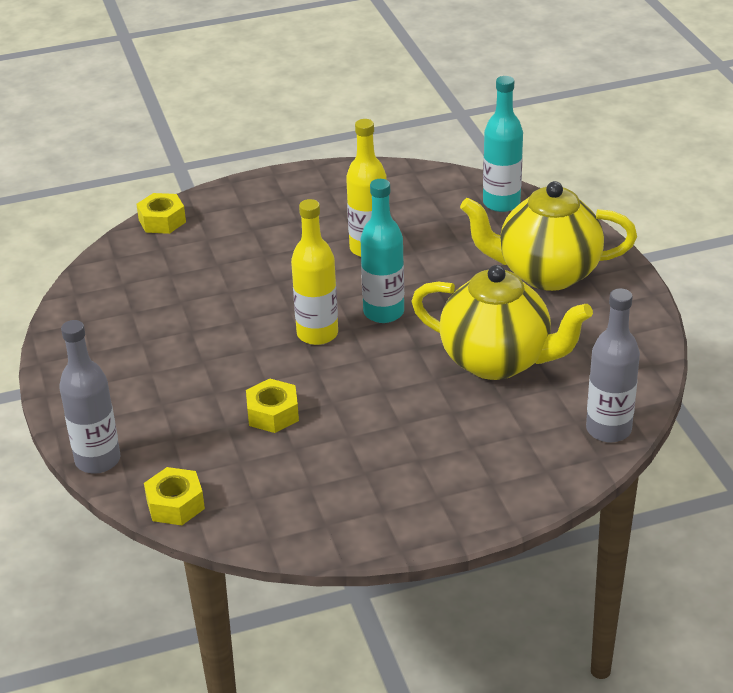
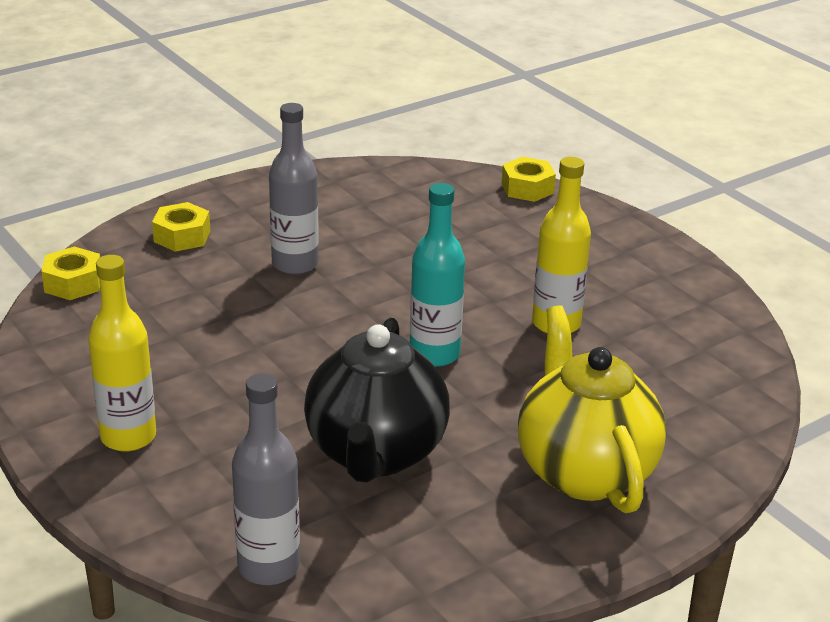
camera: 70 degrees right, 5 degrees down
grey bottle [59,320,120,474] -> grey bottle moved to [269,103,319,275]
yellow nut [246,379,299,433] -> yellow nut moved to [152,202,210,252]
yellow bottle [291,199,338,345] -> yellow bottle moved to [88,255,156,452]
yellow teapot [411,265,593,380] -> black teapot [304,318,450,482]
turquoise bottle [483,76,523,212] -> none

